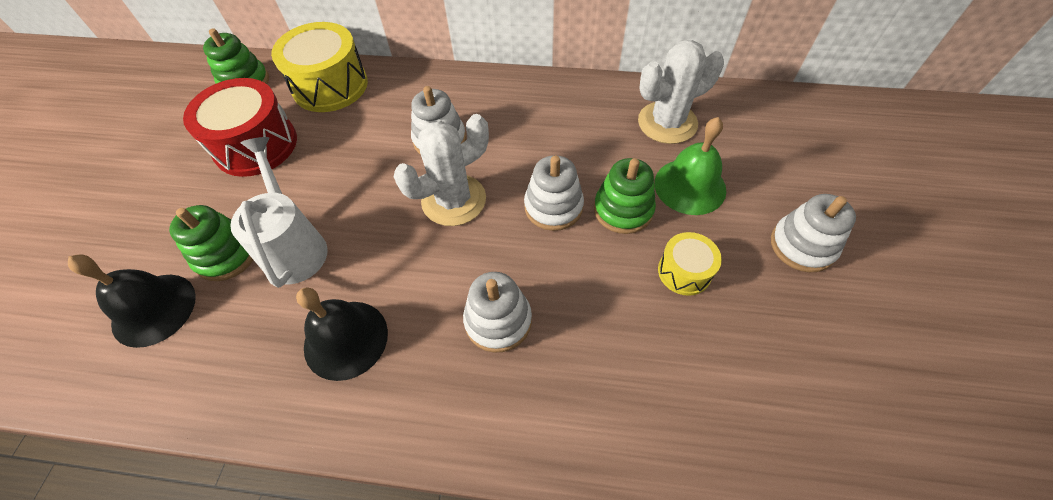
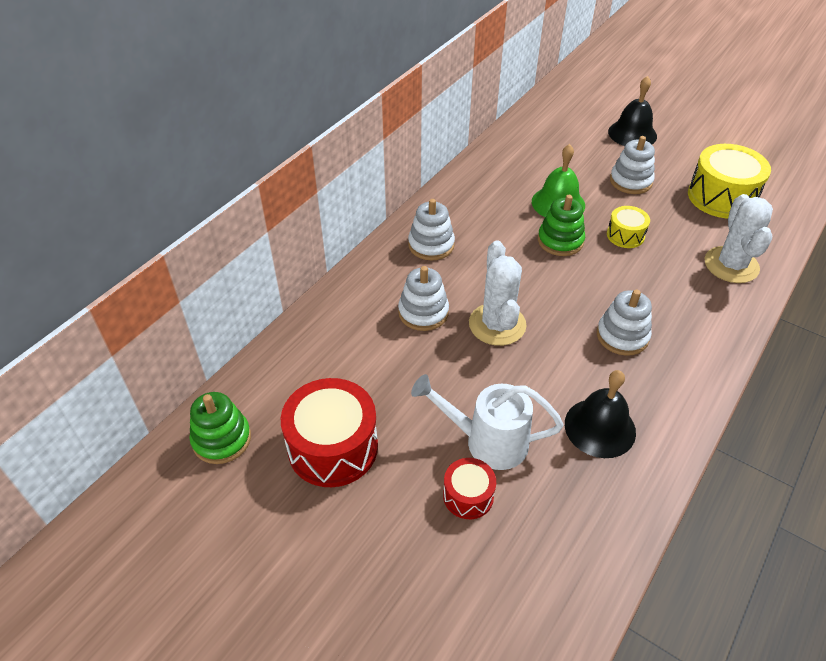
camera: 65 degrees left, 10 degrees down
black bell [68,255,196,348] -> black bell moved to [608,76,657,146]
green stacking toy [169,205,253,281] -> red drum [443,458,496,519]
yellow drum [271,22,368,112] -> yellow drum moved to [688,144,771,218]
white stacking toy [524,155,584,231] -> white stacking toy moved to [408,199,455,261]
white cactus [638,40,724,144] -> white cactus moved to [705,194,773,283]

